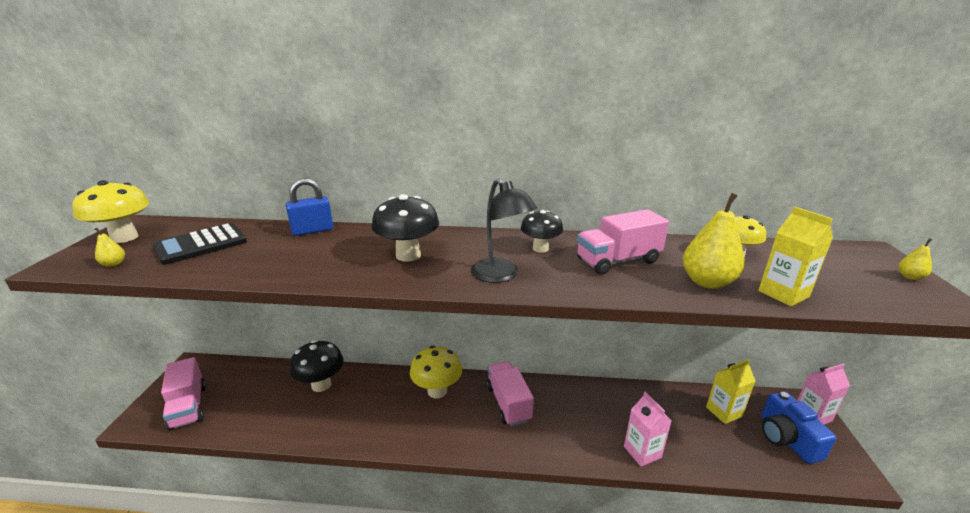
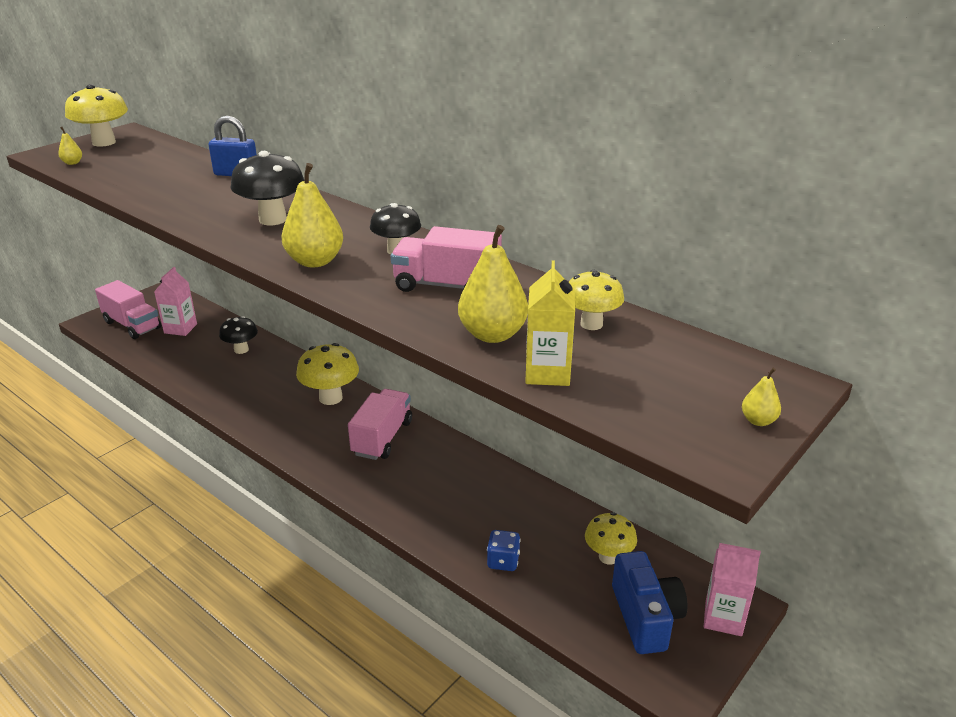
camera: 35 degrees right, 5 degrees up
black calculator [153,223,247,265] -> none
pink truck [161,357,206,431] -> pink truck turned 60 degrees counterclockwise [95,280,161,339]
black mushroom [290,340,344,392] -> black mushroom [219,316,258,354], size x0.66
black lamp [471,179,537,283] -> yellow pear [281,163,343,267]
pink carton [624,391,672,467] -> pink carton moved to [154,267,197,336]
yellow carton [706,359,755,424] -> yellow mushroom [585,512,637,565]
blue camera [761,391,836,464] -> blue camera turned 150 degrees clockwise [612,551,687,654]
none -> blue dice [487,530,520,571]

